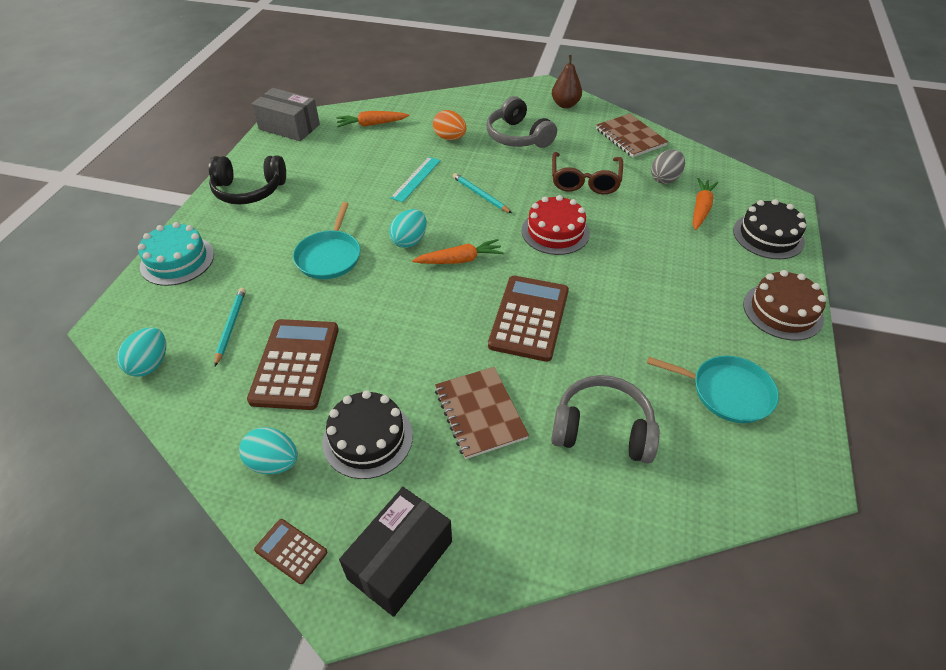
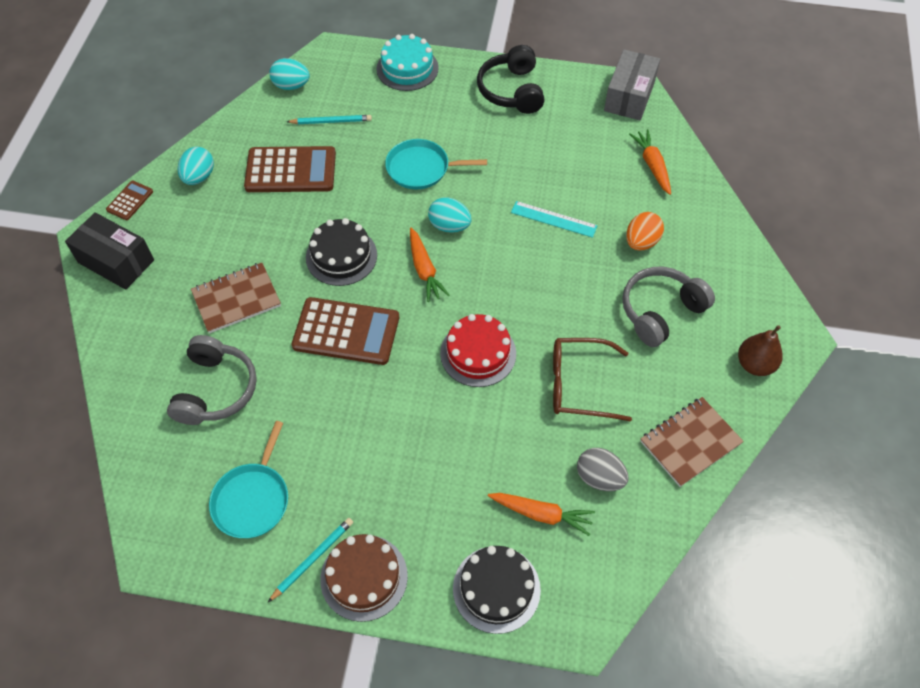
camera: 85 degrees right, 10 degrees up
black cake [322,390,413,479] -> black cake moved to [306,218,377,286]
turquoise pencil [452,173,512,213] -> turquoise pencil moved to [268,518,353,602]

